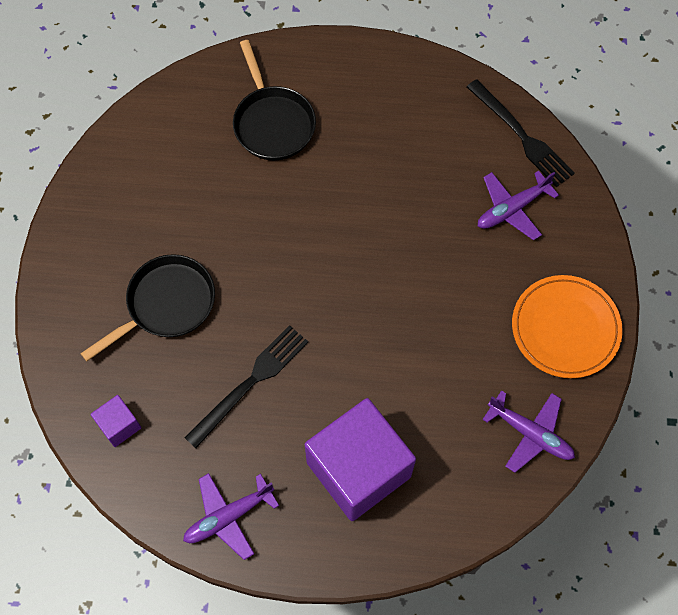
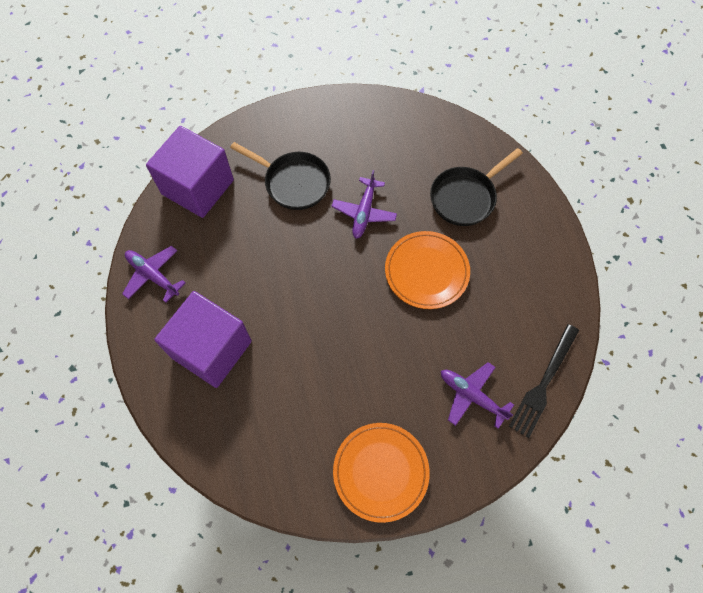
camera: 70 degrees right, 0 degrees up
purple cube [91,395,141,447] -> purple cube [146,126,234,218], size x2.30
black fork [185,325,308,448] -> none
purple plane [482,390,575,473] -> purple plane moved to [332,170,397,239]
none -> orange plate [385,231,470,309]

